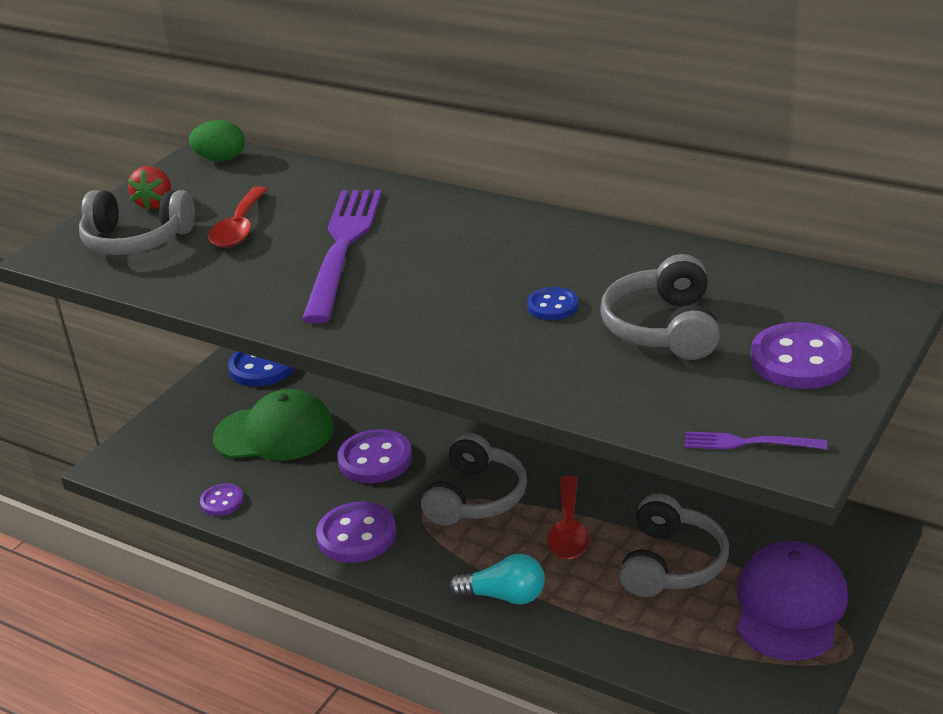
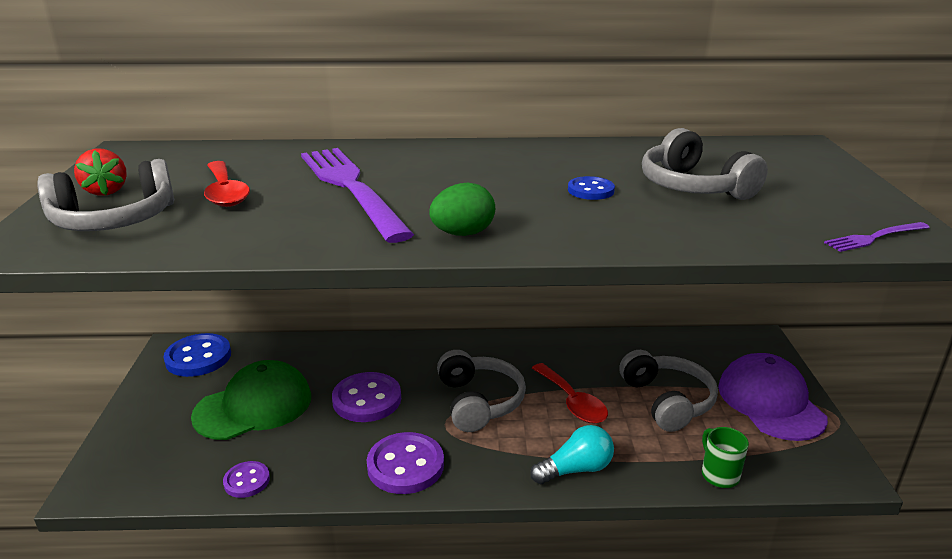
camera: 35 degrees left, 5 degrees down
green egg [189,120,244,161] -> green egg moved to [429,183,495,236]
purple button [751,322,852,389] -> none
none -> green mug [702,427,749,488]

